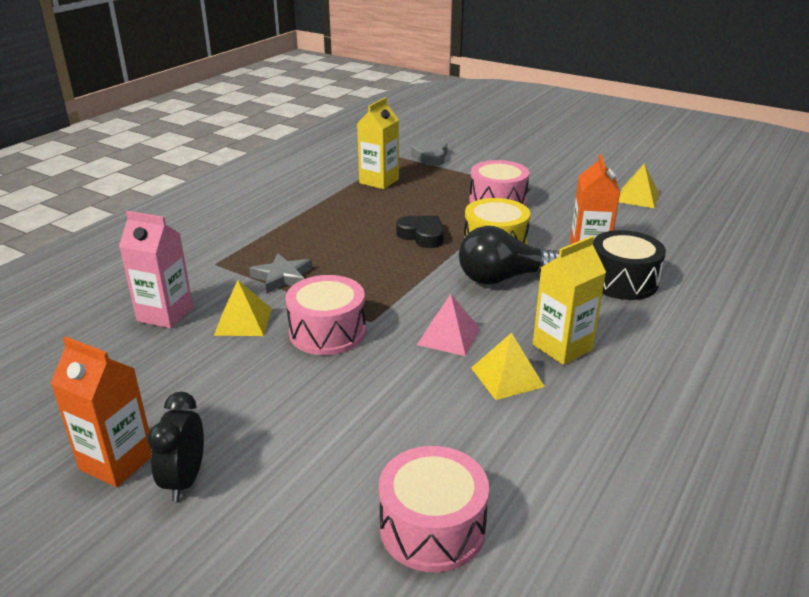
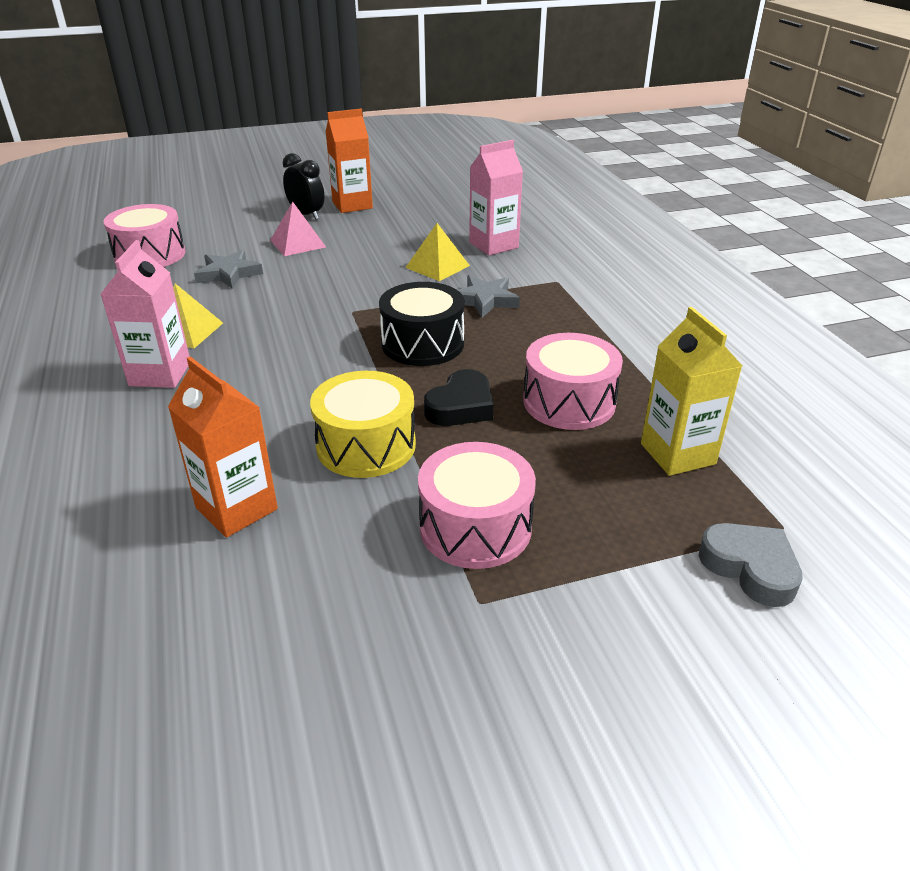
camera: 130 degrees right, 5 degrees up
pink drum [285,275,366,355] -> pink drum moved to [523,333,623,430]
black heart [396,216,444,248] -> black heart turned 45 degrees counterclockwise [424,369,493,426]
pink pyramid [417,294,480,356] -> pink pyramid moved to [270,201,326,256]
black light bulb [459,226,559,285] -> none
yellow carton [533,236,606,365] -> pink carton [100,240,190,388]
black drum [593,230,666,300] -> black drum moved to [379,282,465,366]
yellow pyramid [619,163,659,208] -> none
none -> grey star [194,250,263,289]

